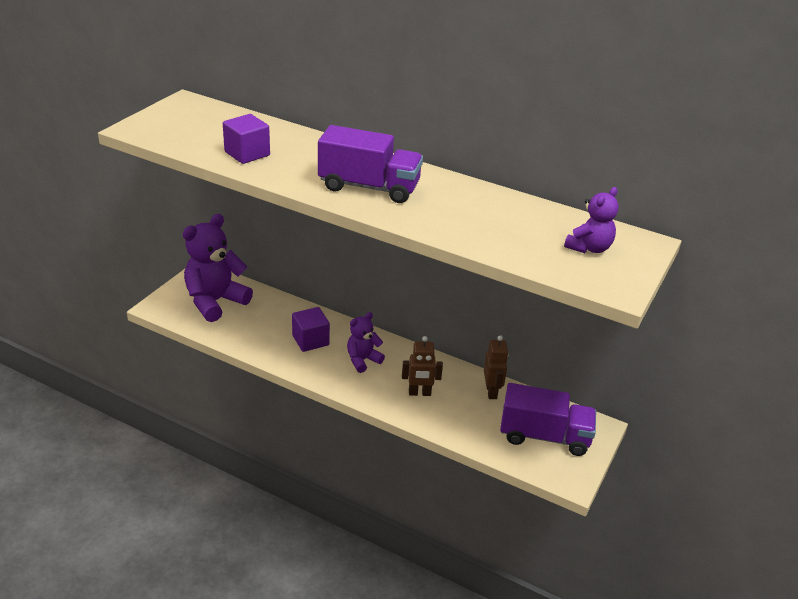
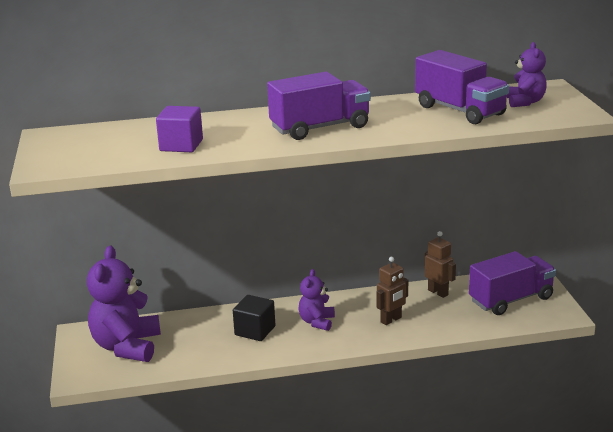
camera: 35 degrees left, 10 degrees down
purple cube [292,307,330,352] -> black cube [233,295,275,341]
none -> purple truck [415,50,509,124]

